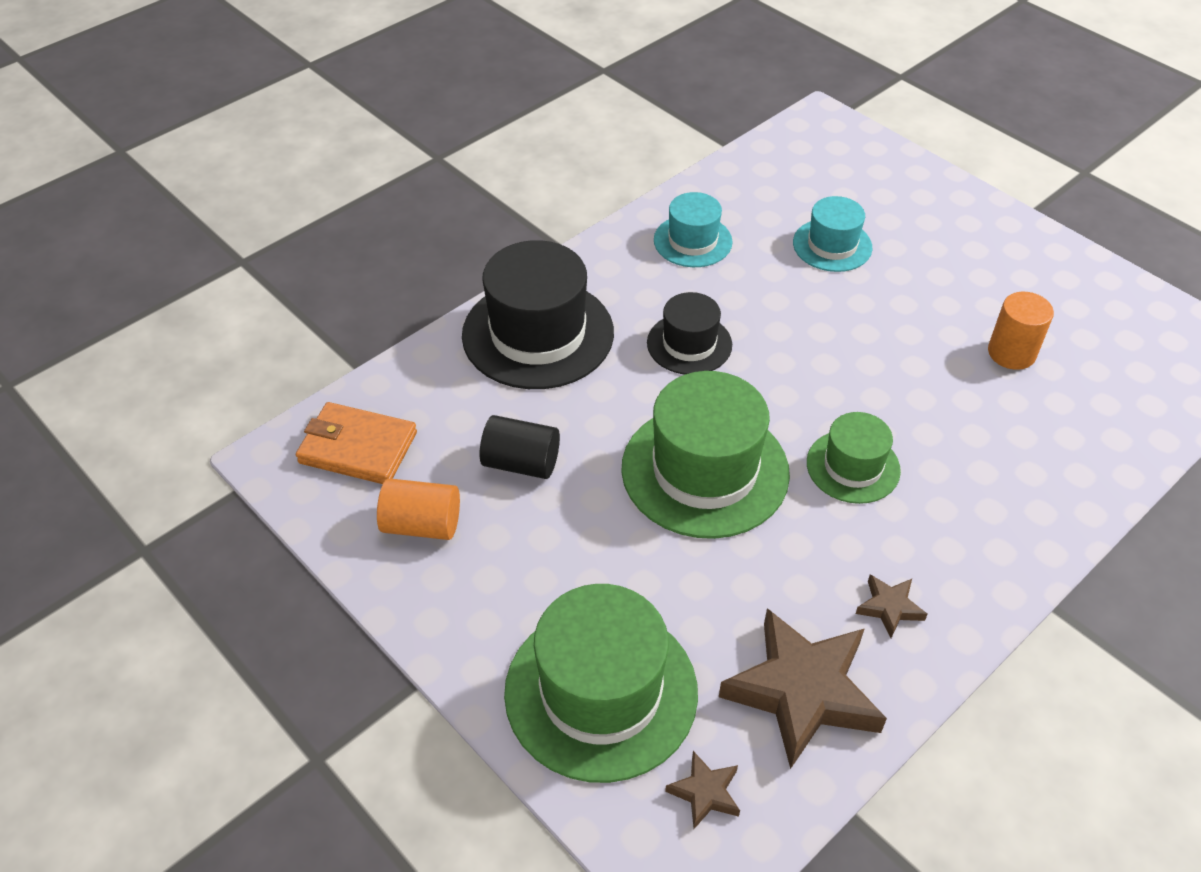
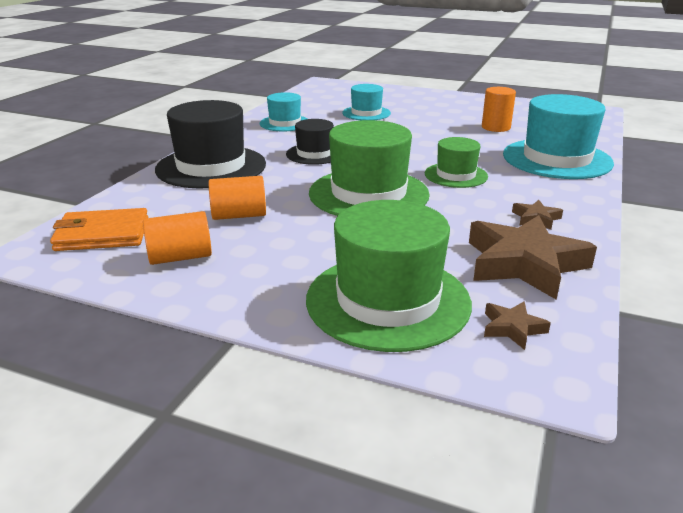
camera: 25 degrees left, 20 degrees down
black cylinder [480,415,560,479] -> orange cylinder [209,176,266,220]
none -> turquoise hat [503,94,614,179]

